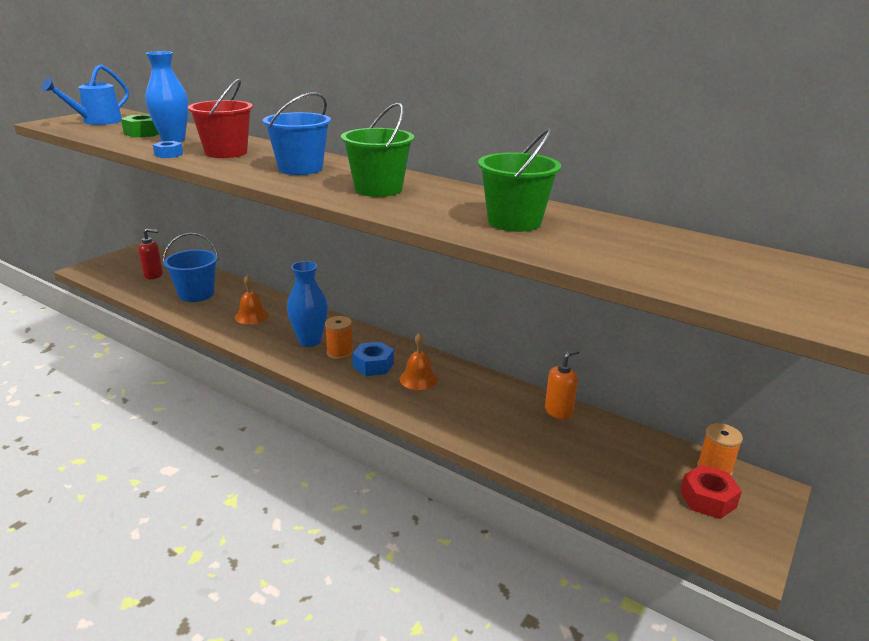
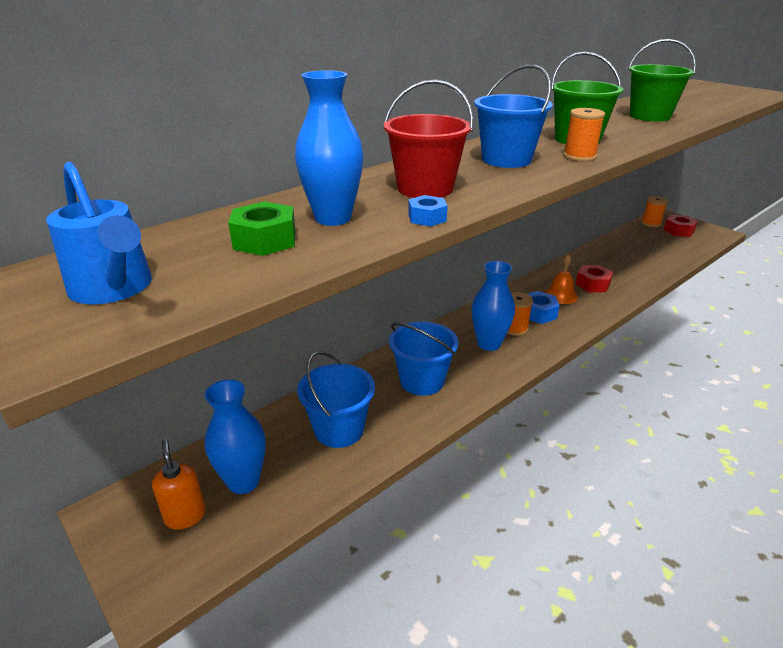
camera: 75 degrees left, 5 degrees up
red soap dispenser [138,228,163,279] -> blue vase [205,380,266,494]
orange bell [235,275,269,325] -> blue bucket [389,321,459,396]
orange soap dispenser [545,349,580,419] -> orange soap dispenser moved to [152,439,206,530]
none -> orange spool [563,108,605,162]
none -> red nut [575,265,613,292]

